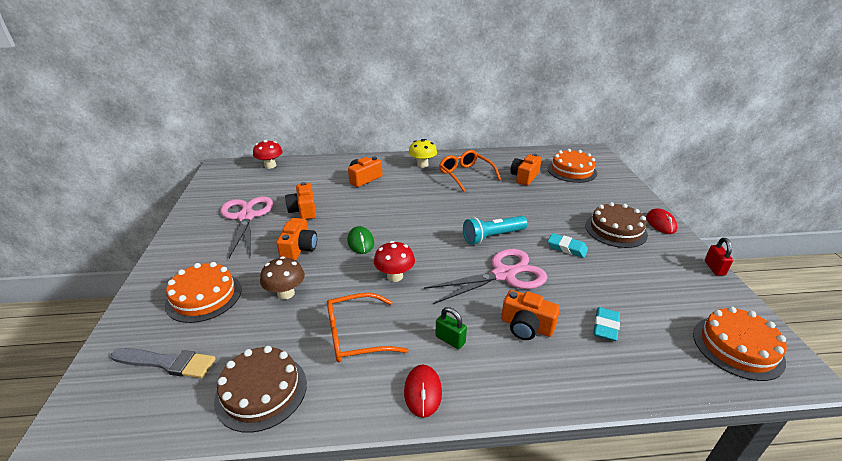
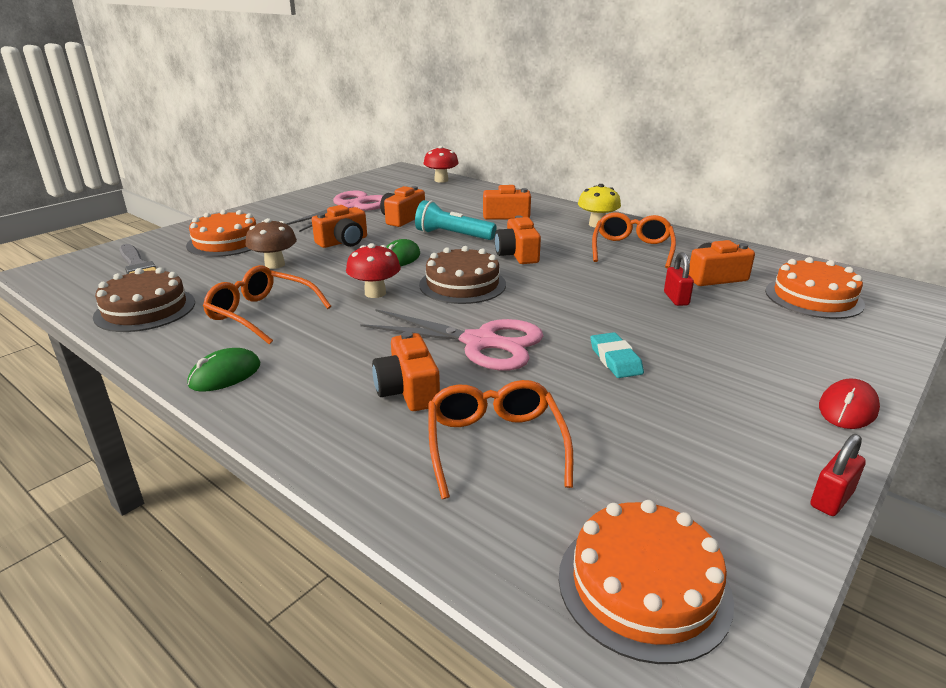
camera: 45 degrees right, 5 degrees down
red mouse [404,365,442,418] -> green mouse [188,348,260,392]
green padlock [435,307,467,349] -> none
turquoise flashlight [463,216,528,245] -> turquoise flashlight moved to [415,200,497,240]
brown cake [585,202,648,248] -> brown cake moved to [419,246,506,304]
turquoise eraser [593,307,620,341] -> orange glasses [428,380,573,499]
none -> orange camera [495,215,541,264]
none -> red padlock [664,252,694,306]

